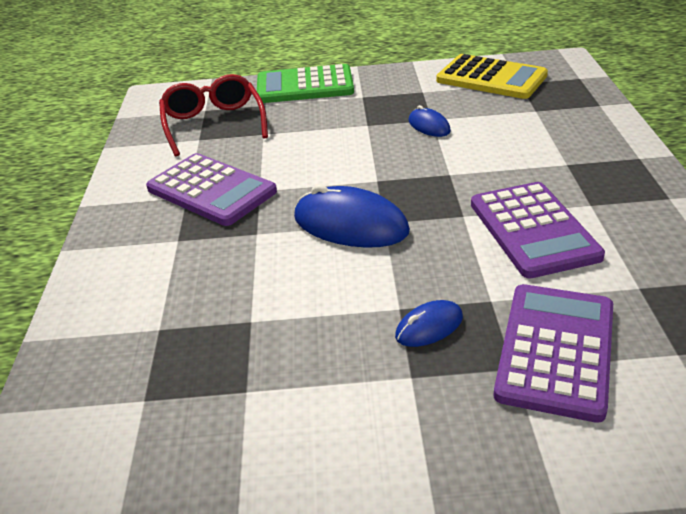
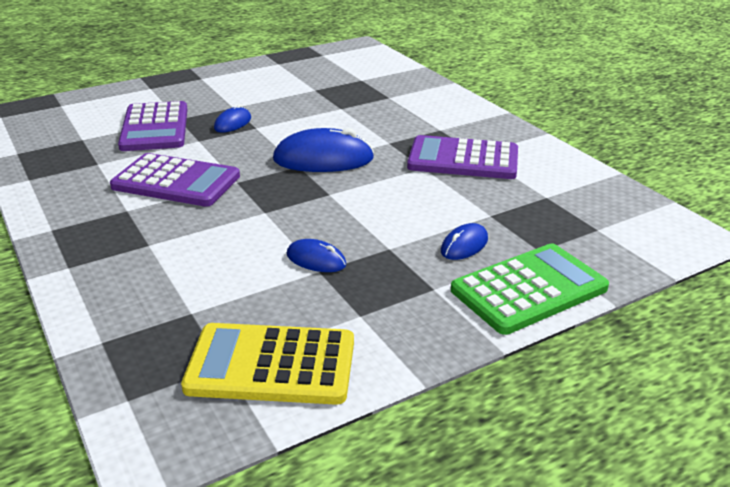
camera: 150 degrees right, 5 degrees down
red glasses [159,74,268,156] -> none
purple calculator [471,182,605,279] -> purple calculator turned 150 degrees clockwise [110,153,240,207]
none -> blue mouse [441,223,488,260]

